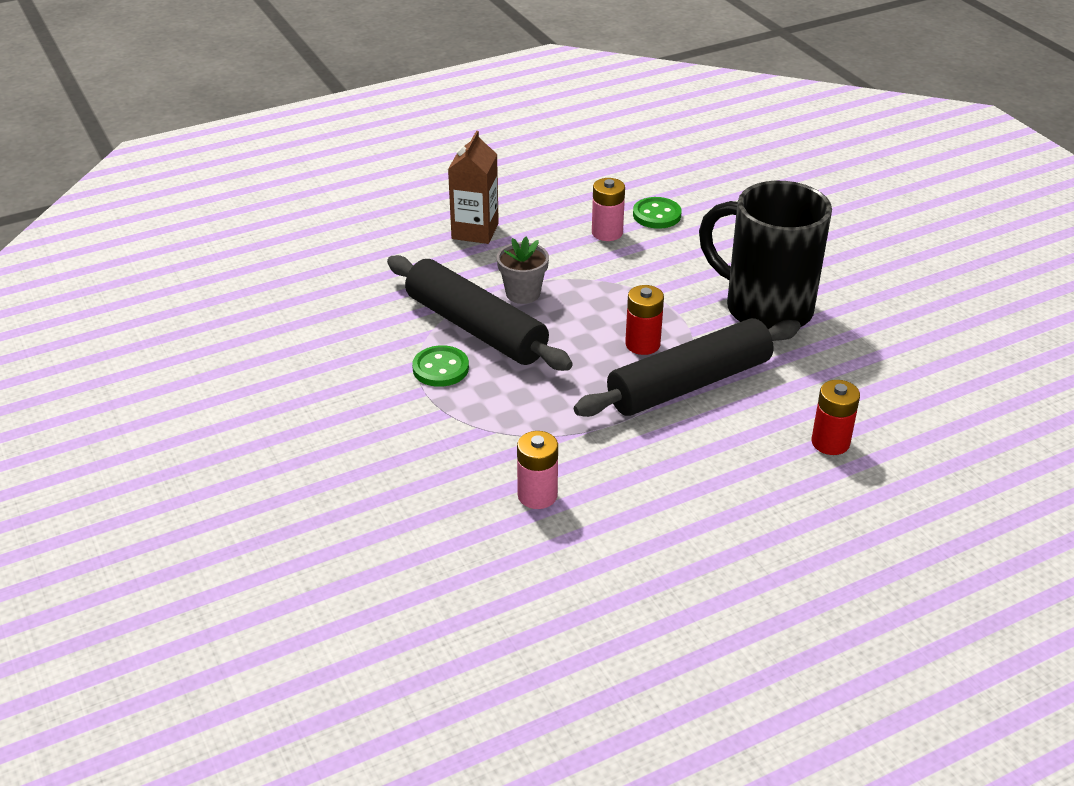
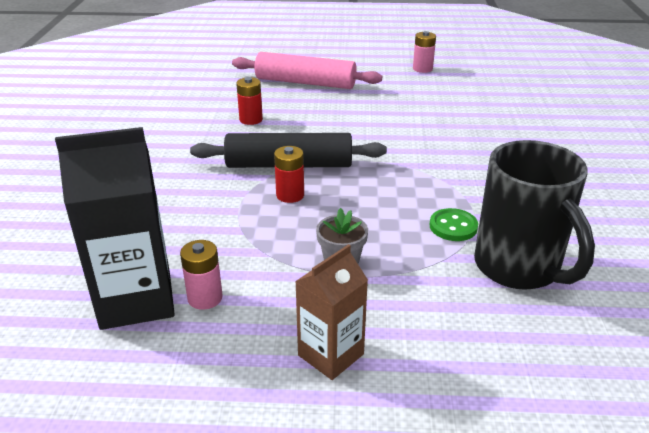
camera: 150 degrees left, 5 degrees down
black rolling pin [387,255,573,371] -> none
pink battery [517,431,558,509] -> pink battery moved to [413,31,436,73]
green button [633,197,682,229] -> black carton [55,127,175,330]
black mug [699,181,832,329] -> black mug moved to [474,140,595,290]
none -> pink rolling pin [232,52,382,89]

